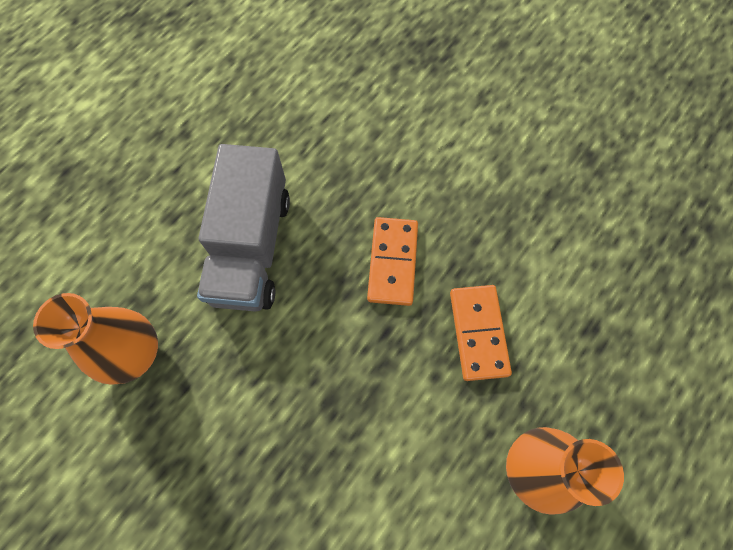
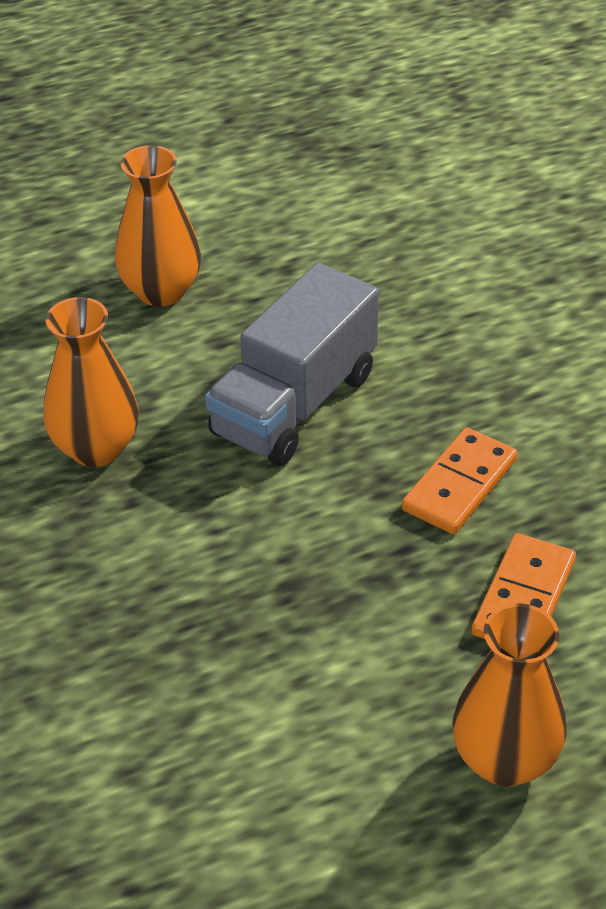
camera: 30 degrees right, 25 degrees down
none -> orange vase [115,145,201,307]

